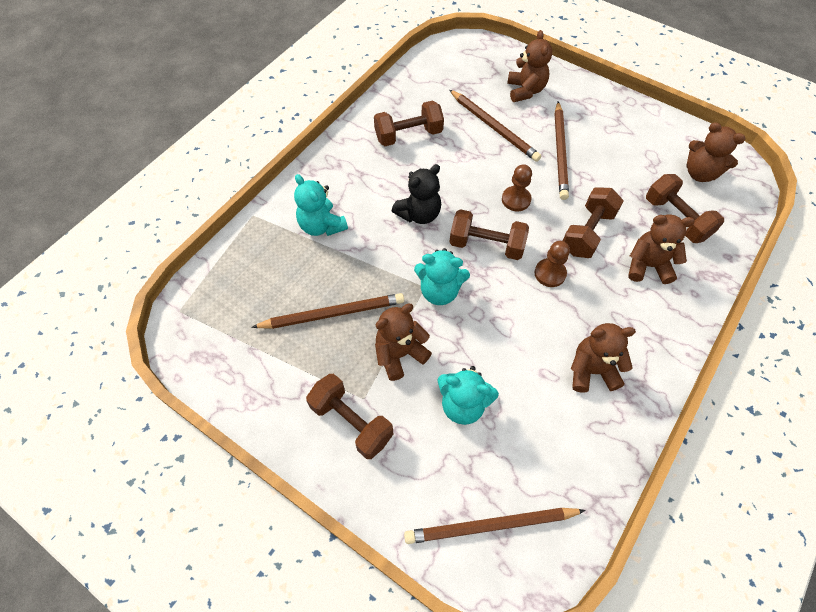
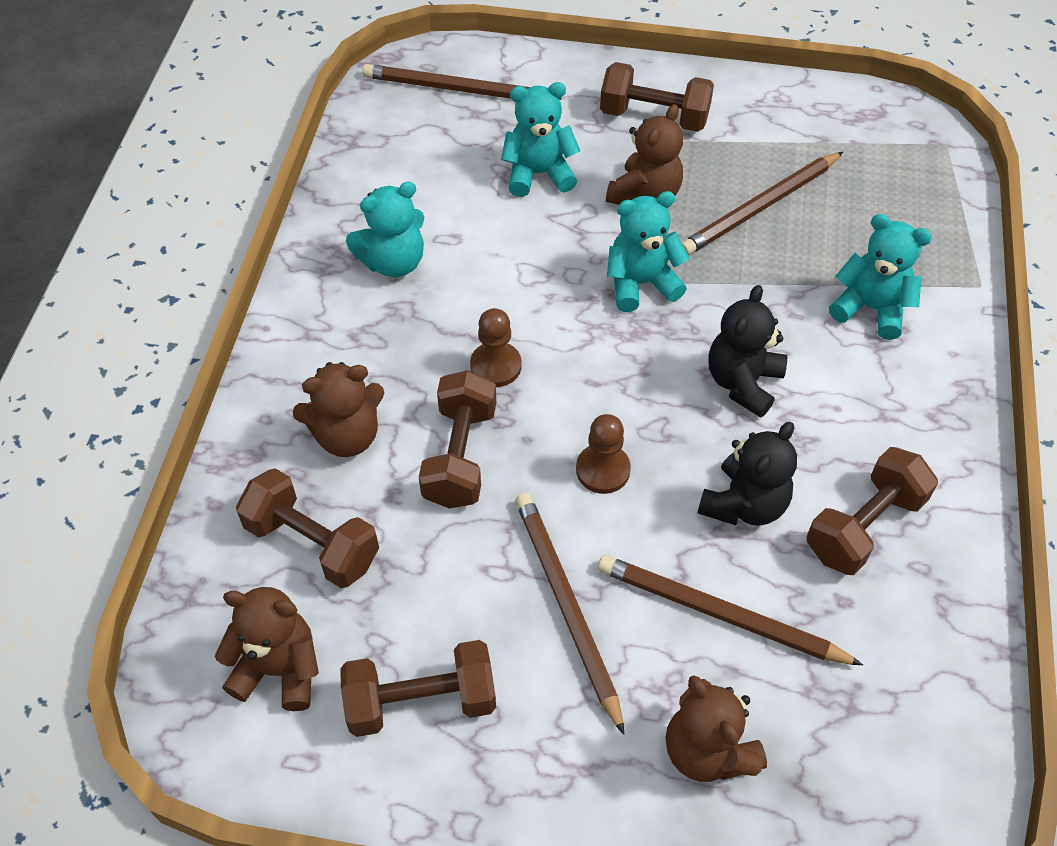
camera: 155 degrees right, 5 degrees down
brown pencil [404,508,586,544] -> brown pencil turned 135 degrees counterclockwise [362,64,562,100]
brown dumbbell [450,209,529,260] -> brown dumbbell moved to [340,640,496,737]
brown teddy bear [571,323,636,392] -> turquoise teddy bear [346,182,424,277]
none -> black teddy bear [697,422,797,526]

